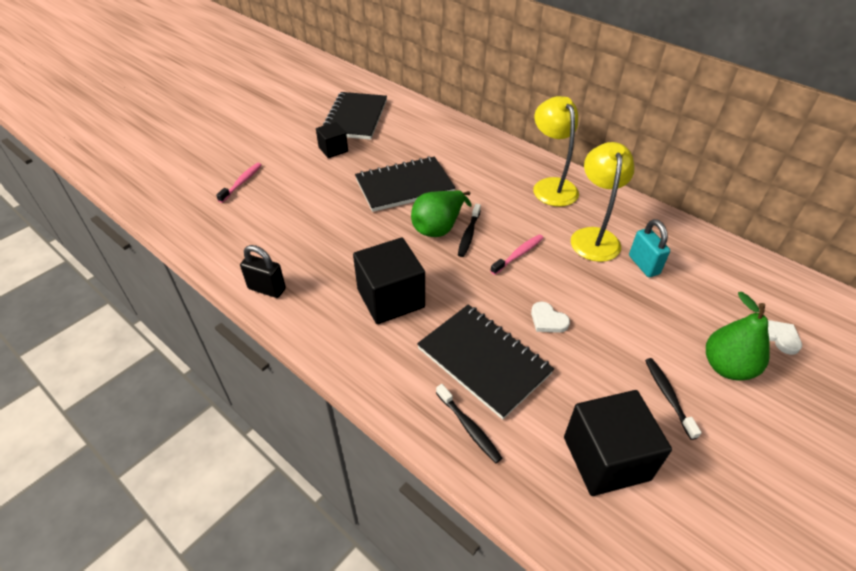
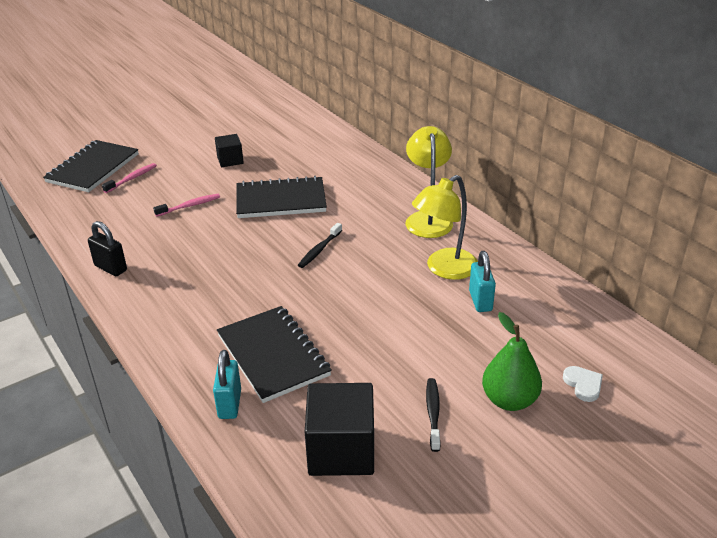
camera: 15 degrees right, 10 degrees down
black notebook [323,92,387,140] -> black notebook moved to [43,140,139,192]
black cube [353,238,425,324] -> none
green pear [411,190,472,237] -> none
black toothbrush [436,384,502,463] -> turquoise padlock [213,350,241,419]
pink toothbrush [490,234,543,275] -> pink toothbrush moved to [153,194,220,217]
white heart [531,302,570,333] -> none
yellow lamp [571,142,635,262] -> yellow lamp turned 150 degrees counterclockwise [412,175,478,280]

